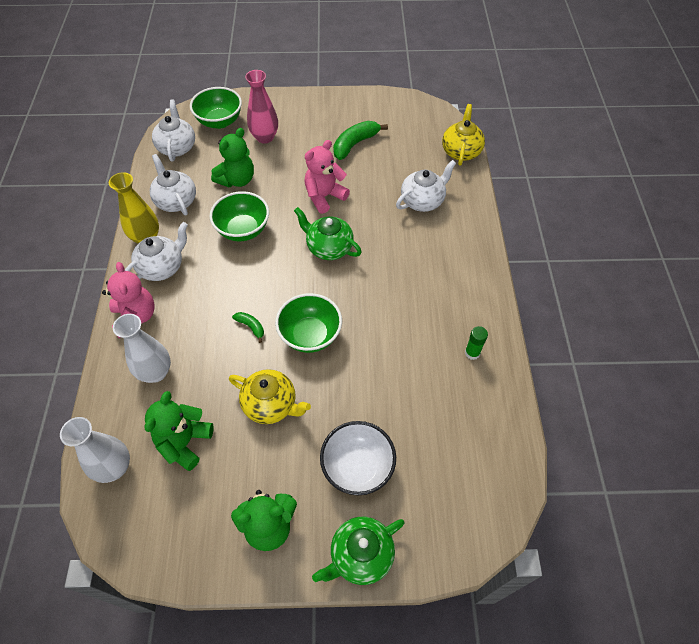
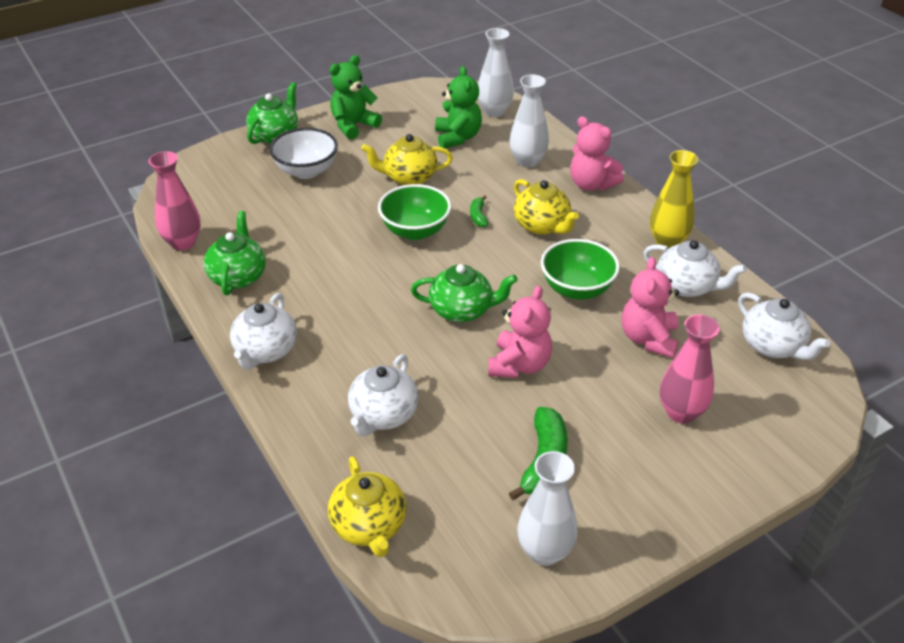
camera: 150 degrees right, 15 degrees down
white teapot [125,222,188,281] -> white teapot moved to [230,293,297,370]
green bowl [190,87,242,129] -> none
green teddy bear [211,128,254,187] -> pink teddy bear [622,257,679,358]
green banana [232,312,264,343] -> green banana turned 75 degrees clockwise [470,195,488,227]
green glue stick [465,326,488,360] -> green teapot [204,211,266,296]
none -> pink vase [149,151,201,250]
none -> yellow teapot [514,179,579,235]
none -> white vase [517,451,577,566]

